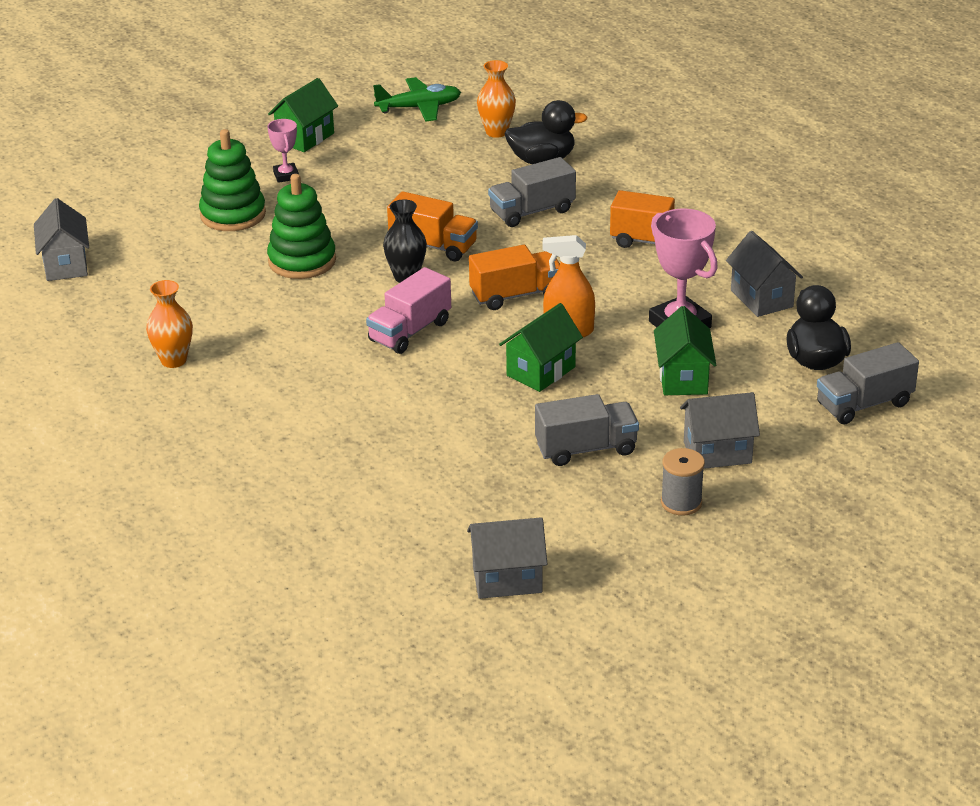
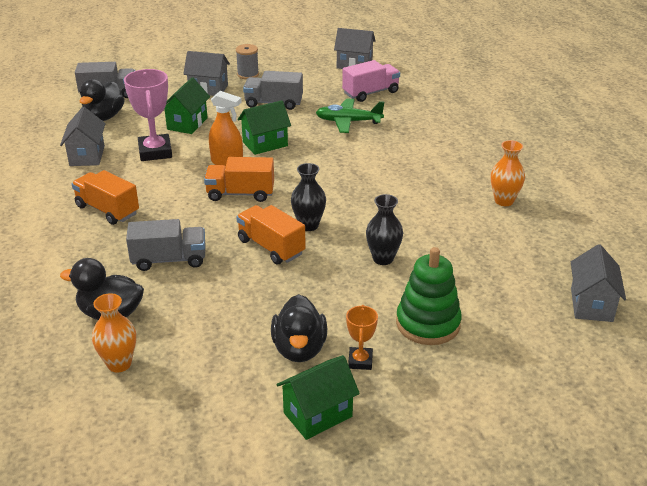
camera: 160 degrees left, 0 degrees up
pink trophy [267,119,299,183] -> orange trophy [346,305,378,370]
green stacking toy [267,174,336,279] -> black vase [366,194,403,265]
pink truck [366,267,451,354] -> pink truck moved to [342,60,400,102]
green plane [373,77,461,122] -> green plane moved to [316,99,384,133]
none -> black duck [271,294,327,362]

